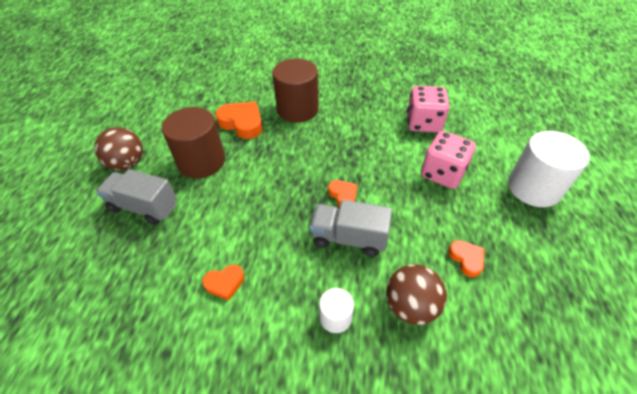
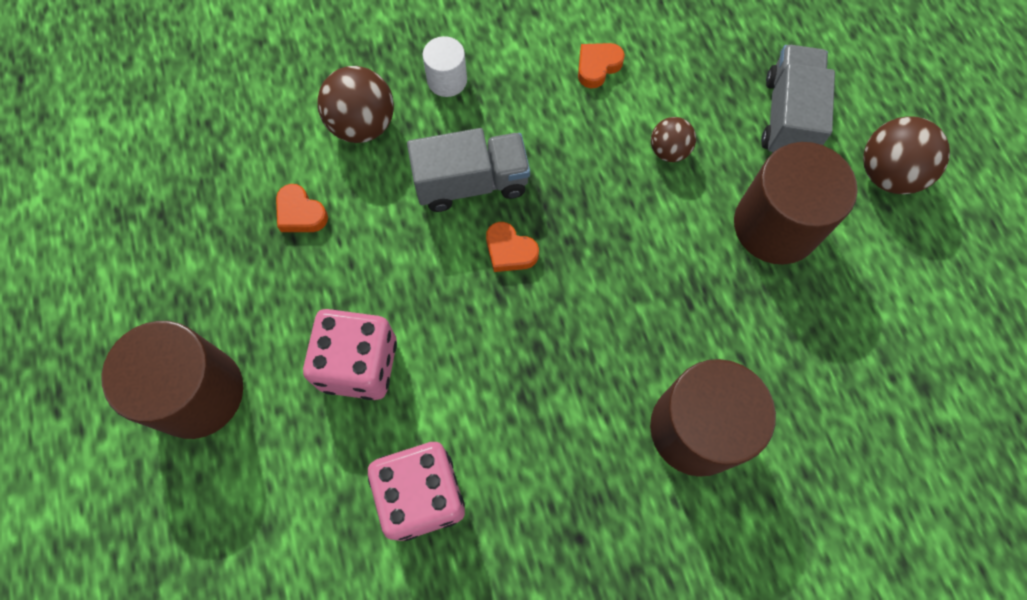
camera: 155 degrees right, 20 degrees up
grey truck [96,169,177,225] -> grey truck turned 75 degrees counterclockwise [761,45,835,153]
orange heart [215,102,262,139] -> none
white cylinder [508,131,590,207] -> brown cylinder [101,321,243,439]
none -> brown ball [651,117,696,162]

